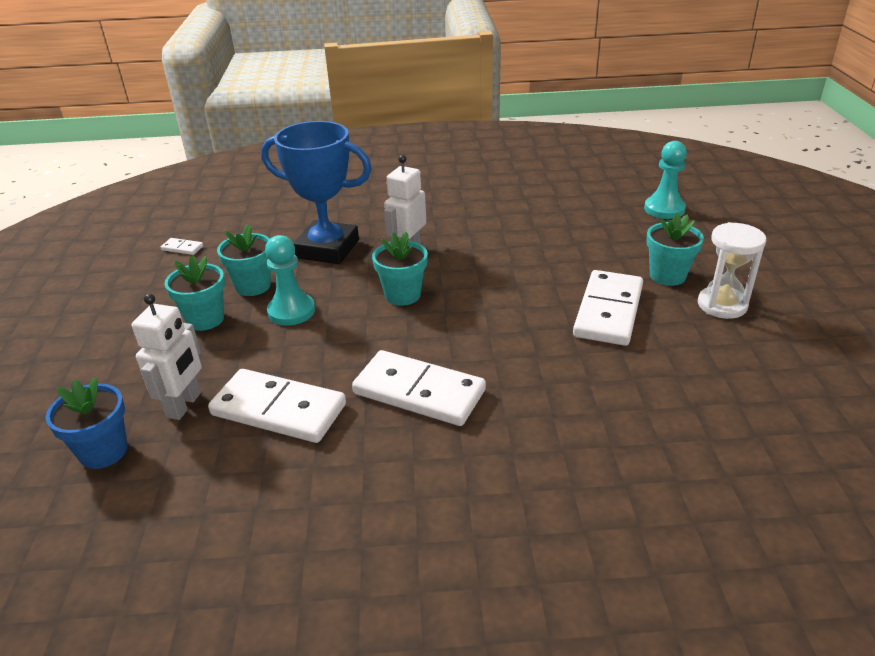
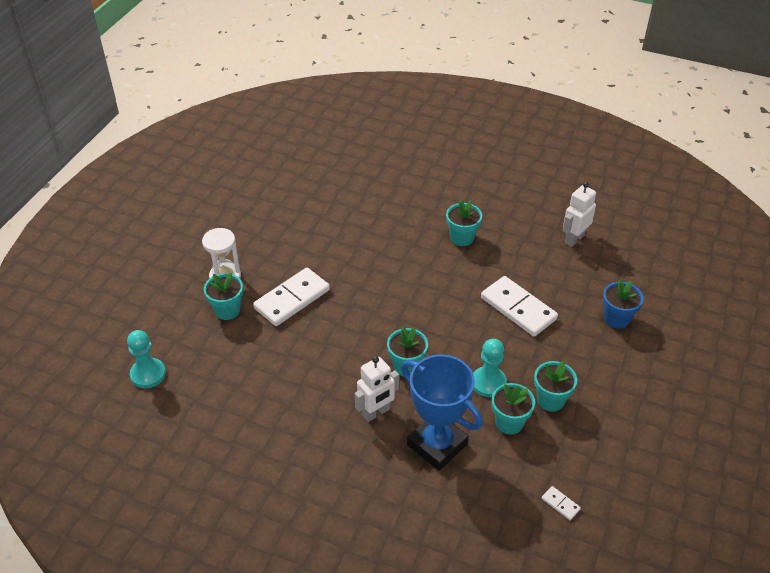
camera: 155 degrees left, 10 degrees up
white robot [132,294,202,420] -> white robot moved to [563,182,596,247]
white domino [352,350,486,426] -> none
none -> turquoise flower pot [446,199,482,246]

